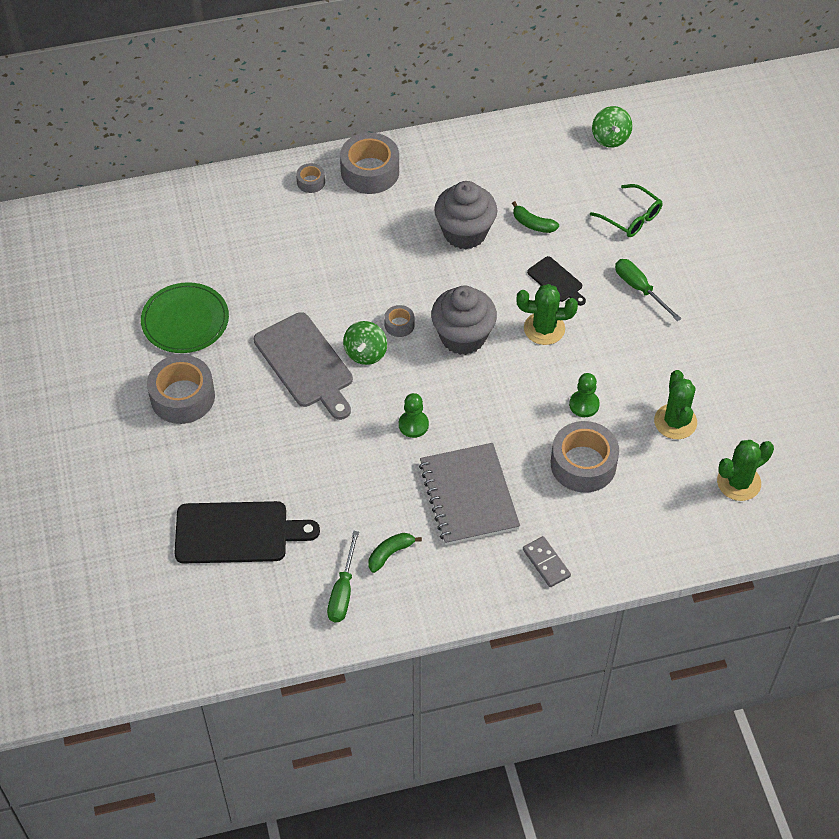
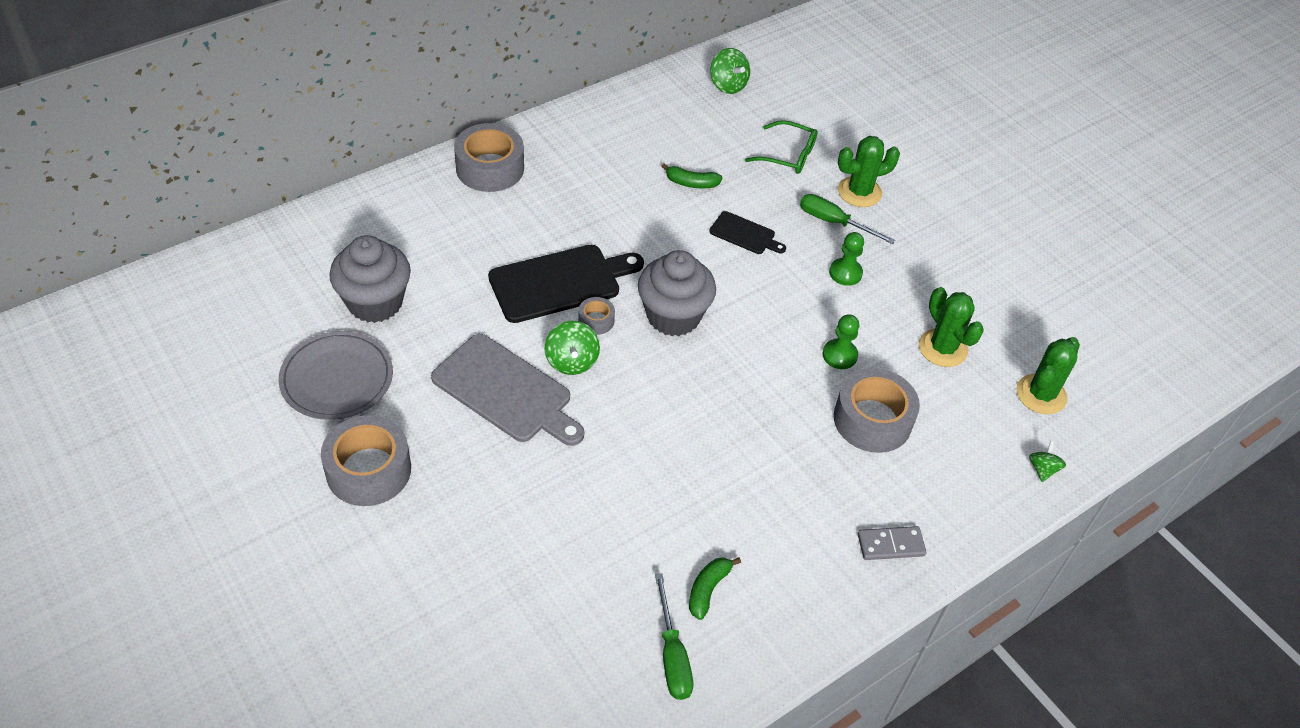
camera: 25 degrees left, 5 degrees down
green plate [141,282,229,353] -> grey plate [278,331,393,420]
black cutting board [174,501,320,563] -> black cutting board moved to [488,245,644,323]
grey tape [296,163,325,193] -> none
green pawn [399,393,429,438] -> green pawn moved to [829,232,864,286]
grey notebook [419,443,520,545] -> none
grey cupcake [434,181,497,250] -> grey cupcake moved to [329,235,411,323]
green cactus [517,284,578,345] -> green cactus moved to [838,136,900,207]
grey domino [523,536,571,587] -> grey domino turned 45 degrees counterclockwise [858,526,926,560]
none -> green spinning top [1029,441,1066,482]

